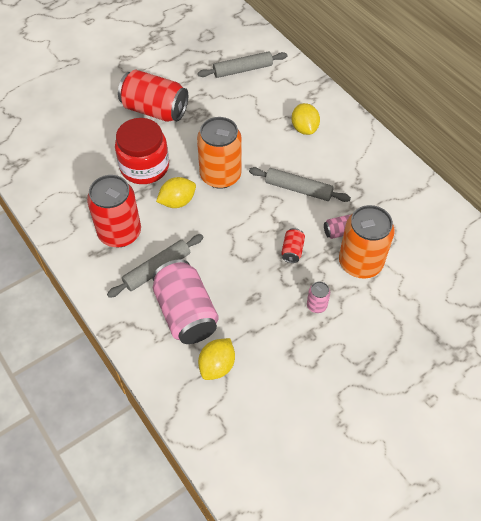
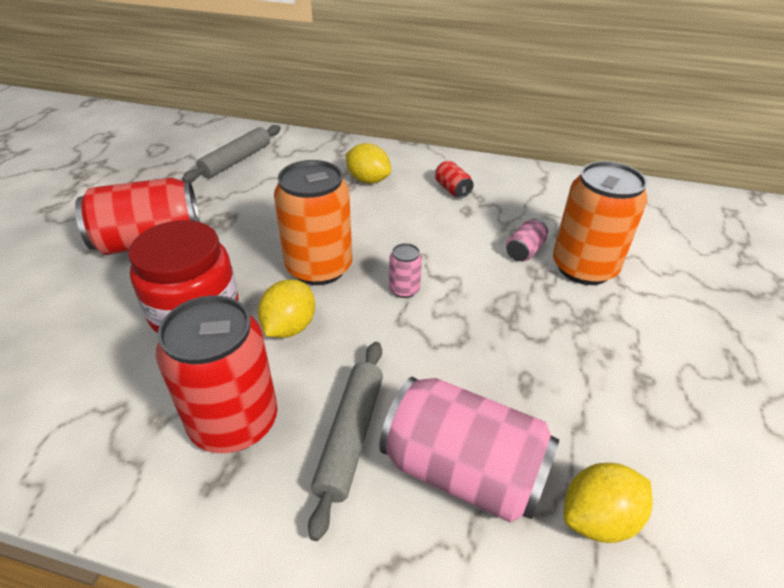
camera: 40 degrees left, 15 degrees down
yellow lemon [198,338,235,380] -> yellow lemon turned 75 degrees clockwise [564,463,653,543]
grey rolling pin [249,167,351,202] -> none
red can [281,228,305,263] -> red can moved to [435,161,474,198]
pink can [307,281,330,313] -> pink can moved to [389,243,422,298]

